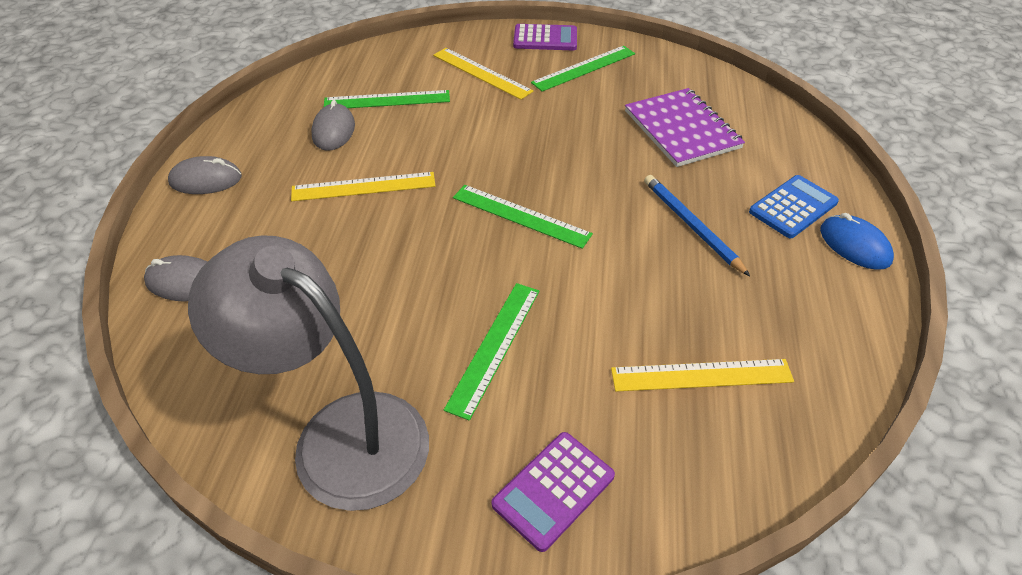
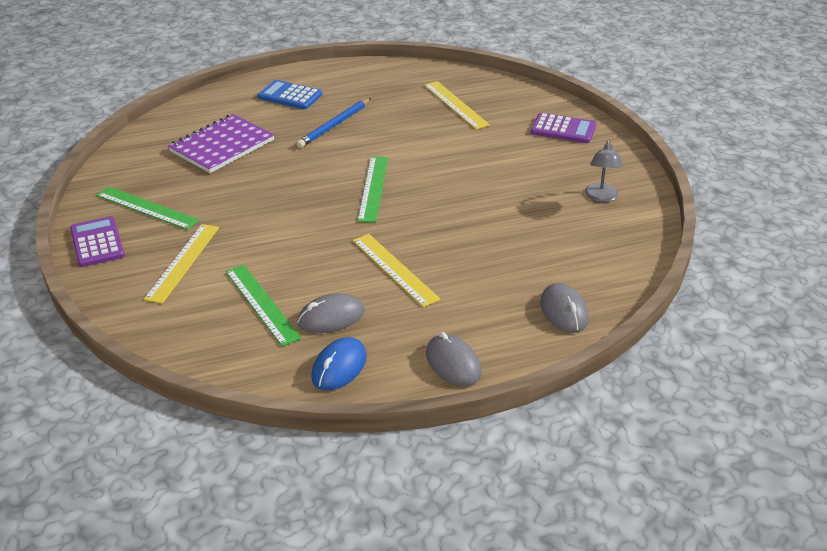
camera: 115 degrees left, 10 degrees down
grey lamp [188,235,429,511] -> grey lamp [585,140,623,202], size x0.41
green ruler [444,283,539,421] -> none
blue mouse [820,213,894,270] -> blue mouse moved to [311,337,367,391]

